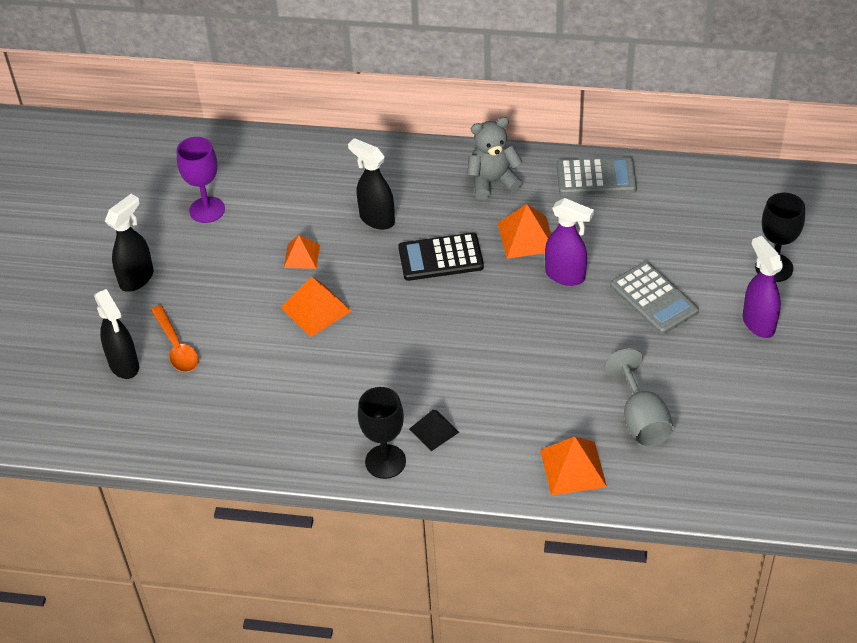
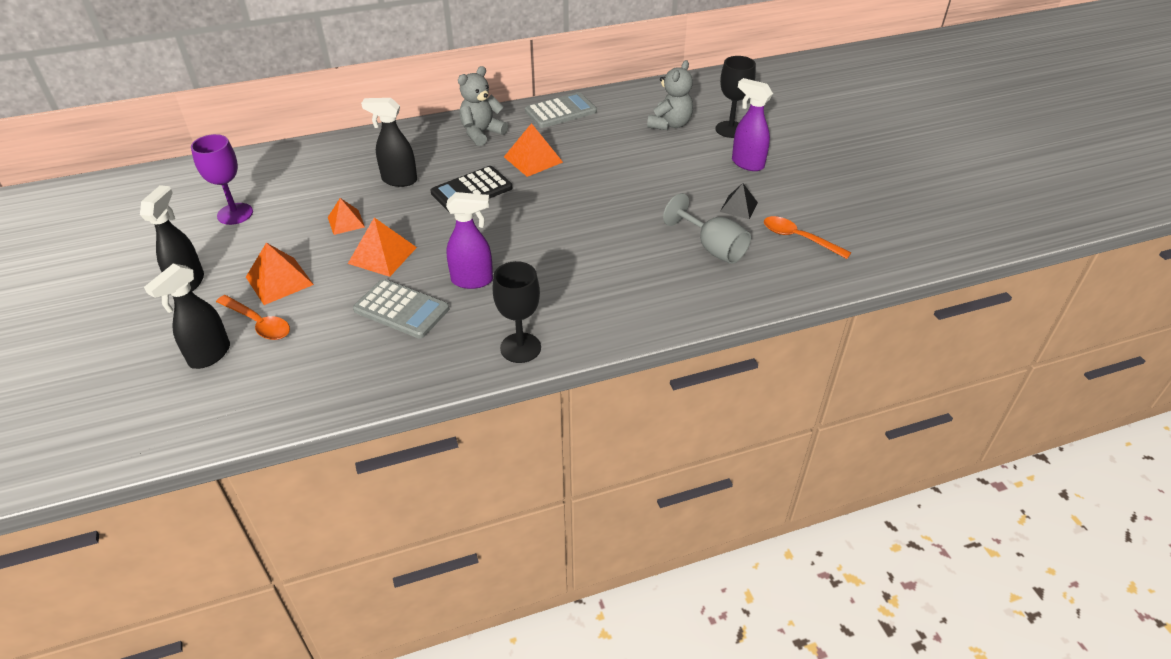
camera: 30 degrees left, 5 degrees down
black spray bottle [94,289,139,379] -> black spray bottle turned 90 degrees clockwise [144,263,230,369]
black pyramid [409,410,459,451] -> black pyramid moved to [720,183,758,219]
orange pyramid [540,437,607,496] -> orange pyramid moved to [246,243,314,305]
purple spray bottle [545,198,594,286] -> purple spray bottle moved to [446,192,493,289]
grey calculator [610,262,699,334] -> grey calculator moved to [353,279,449,339]
none -> grey teddy bear [647,60,693,130]
none -> orange spoon [764,216,852,259]

